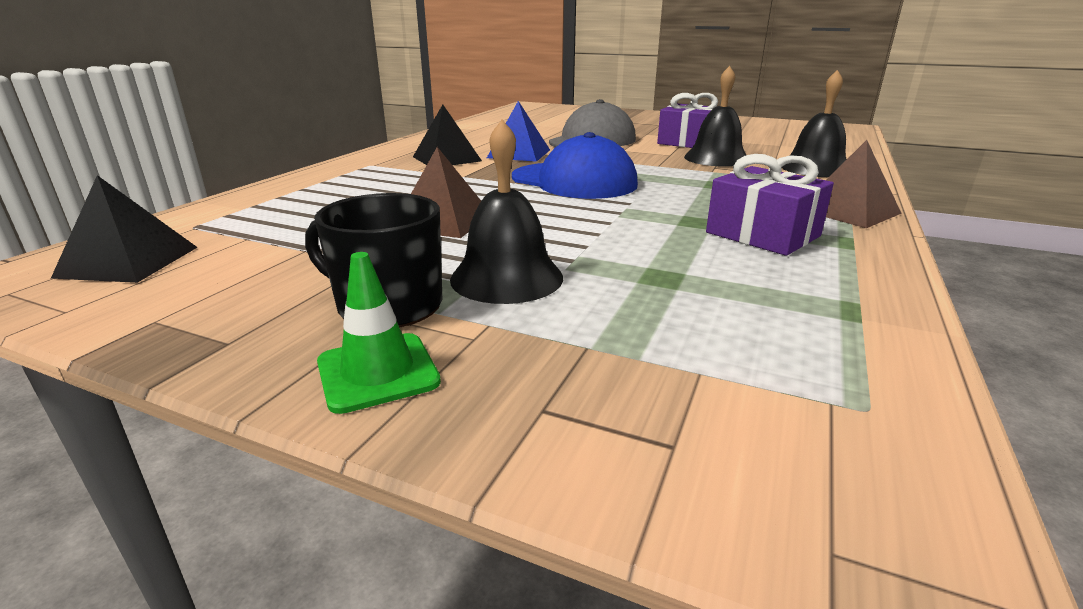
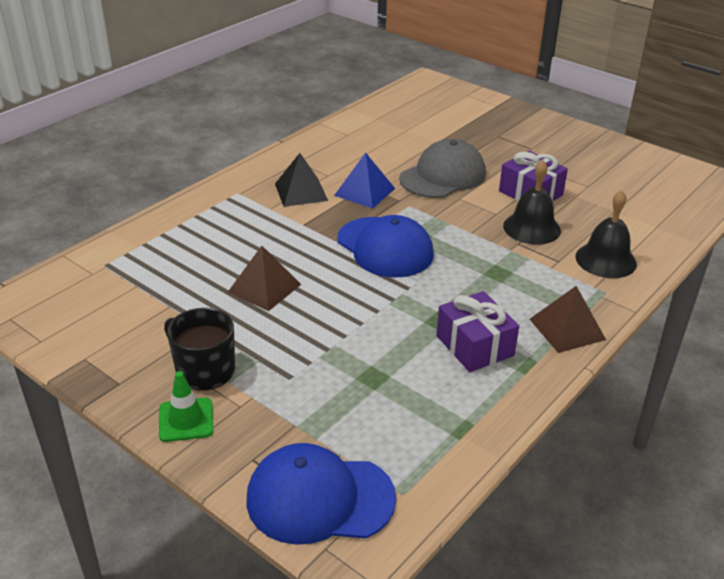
camera: 15 degrees right, 10 degrees up
black pyramid [51,175,197,283] -> none
black bell [450,120,563,304] -> none
none -> blue cap [247,443,396,545]

